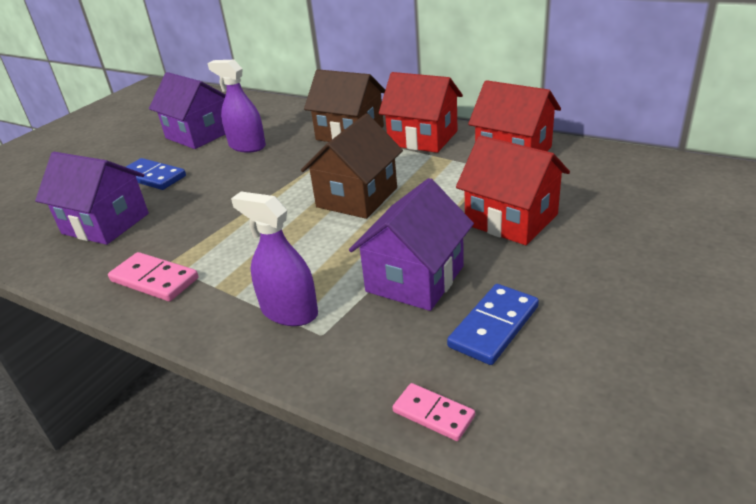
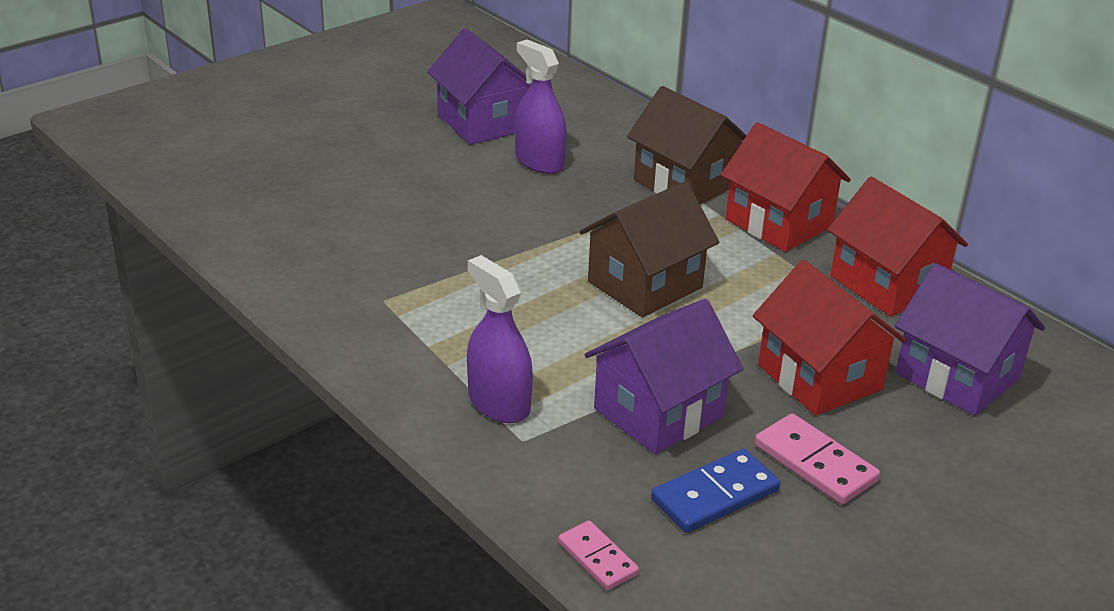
camera: 15 degrees right, 0 degrees up
purple house [35,152,149,245] -> purple house moved to [895,263,1045,416]
pink domino [108,252,198,301] -> pink domino moved to [755,413,880,505]
blue domino [126,158,186,190] -> none

